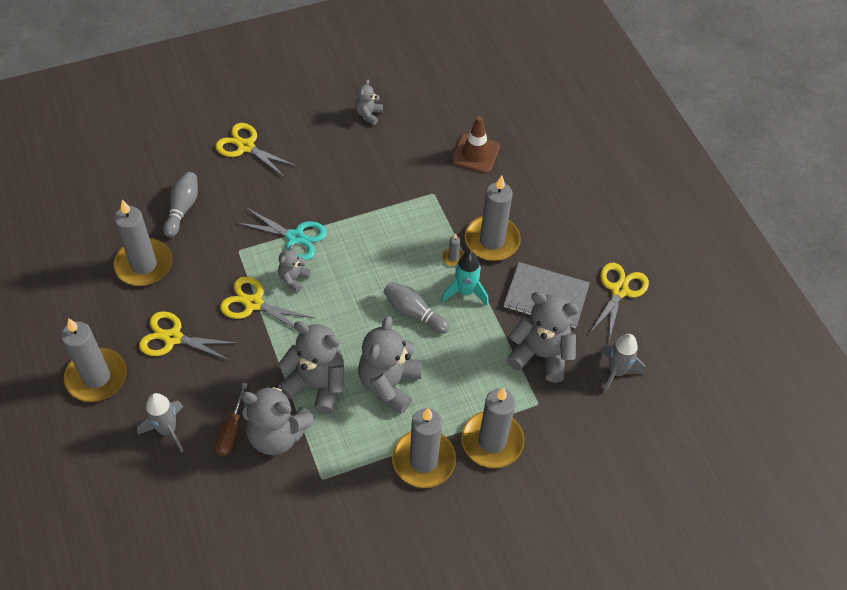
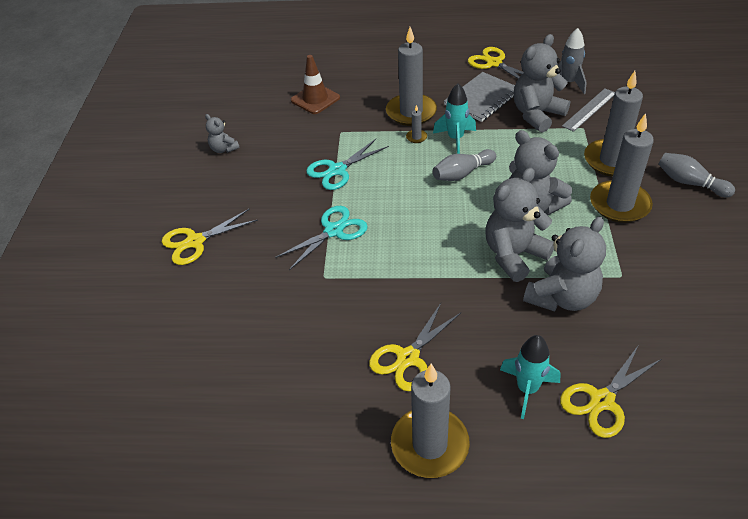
camera: 60 degrees left, 10 degrees down
grey candle [114,200,172,286] -> none
grey rocket [137,393,184,453] -> turquoise rocket [500,335,561,419]
grey bowling pin [163,172,198,238] -> grey bowling pin moved to [658,153,735,198]
brown screwdriver [215,383,248,456] -> none
yellow scissors [220,277,314,328] -> yellow scissors moved to [560,346,661,438]
grey teddy bear [278,245,311,293] -> none
none -> turquoise scissors [306,139,389,190]
none -> grey ruler [562,88,615,132]

